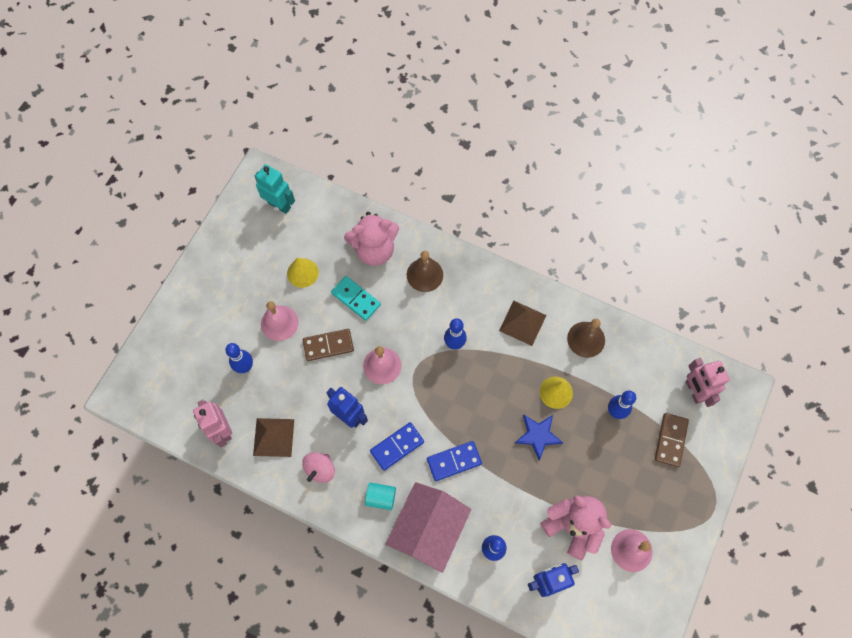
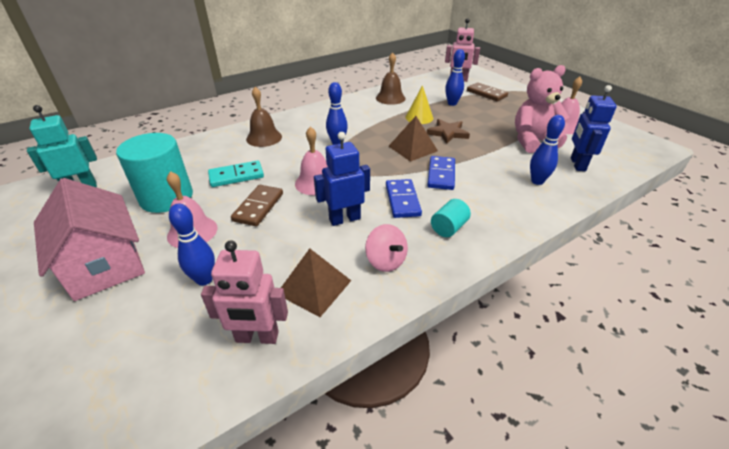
camera: 60 degrees left, 30 degrees down
yellow cone [287,258,319,288] -> turquoise cylinder [116,133,193,213]
pink teddy bear [344,212,399,266] -> none
pink house [386,482,471,573] -> pink house moved to [34,178,145,301]
brown pyramid [499,301,547,346] -> brown pyramid moved to [389,116,438,162]
blue star [515,415,563,460] -> brown star [427,119,470,144]

